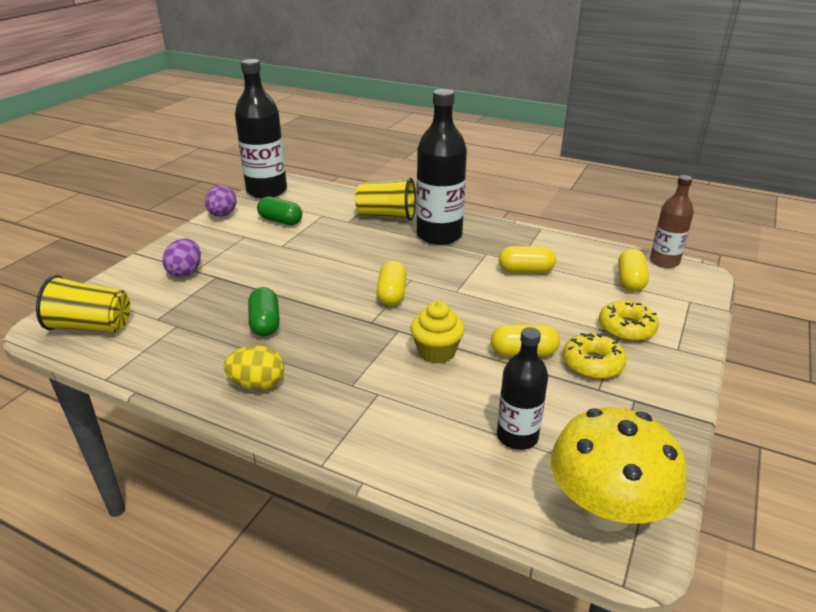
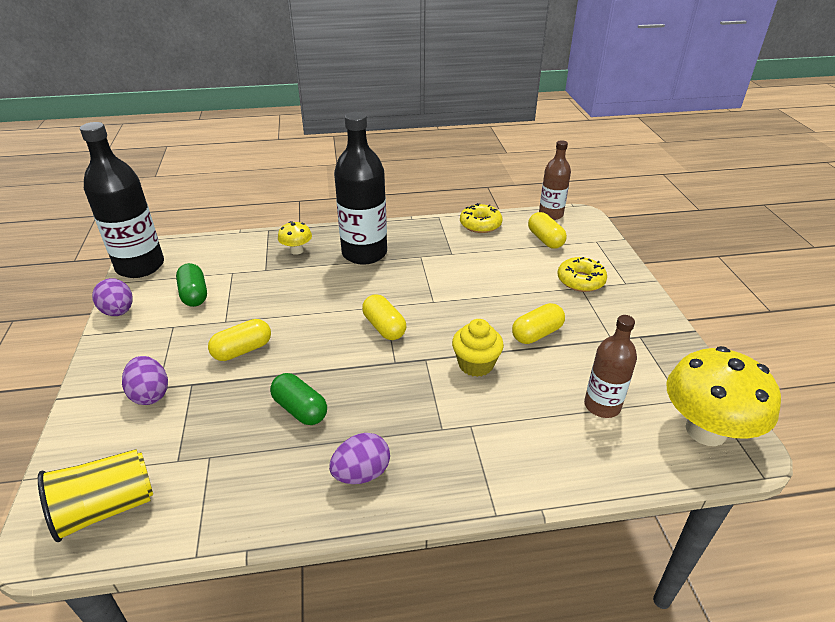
camera: 35 degrees left, 5 degrees up
yellow egg [224,345,284,390] -> purple egg [329,433,390,484]
green capsule [257,196,302,225] -> green capsule turned 75 degrees clockwise [176,263,207,307]
yellow cup [355,178,416,220] -> yellow mushroom [278,221,312,255]
black bottle [497,327,548,450] -> brown bottle [584,315,637,418]
yellow capsule [499,246,556,273] -> yellow capsule moved to [208,319,271,361]
yellow donut [563,333,627,379] -> yellow donut moved to [460,203,502,233]

